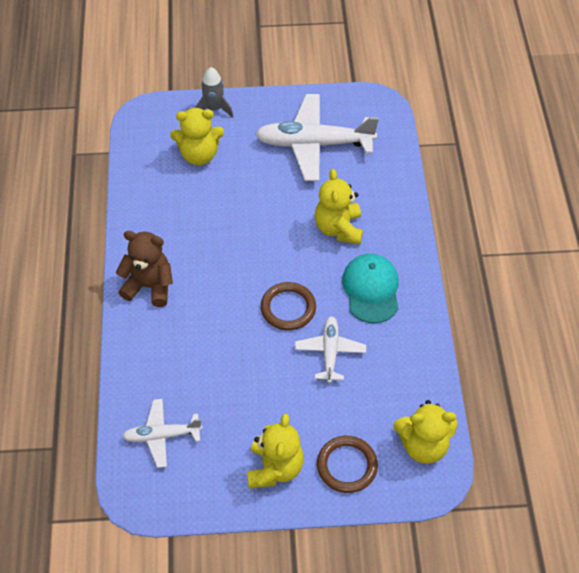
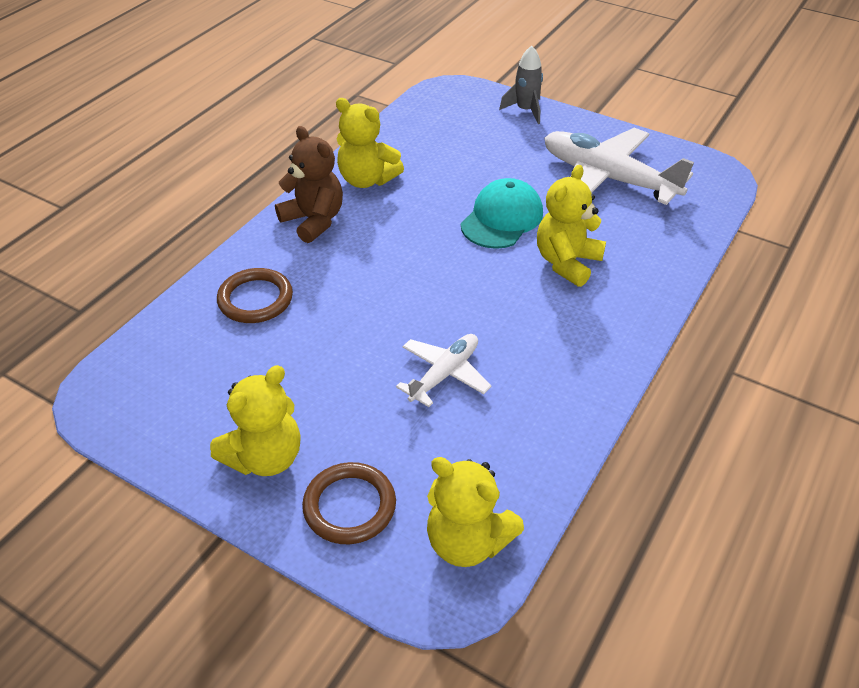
camera: 35 degrees right, 10 degrees down
white plane [122,399,202,468] -> none
yellow teddy bear [170,108,224,165] -> yellow teddy bear moved to [336,98,404,188]
brown ring [261,282,316,330] -> brown ring moved to [217,268,293,323]
turquoise cap [342,254,399,323] -> turquoise cap moved to [461,178,543,249]

